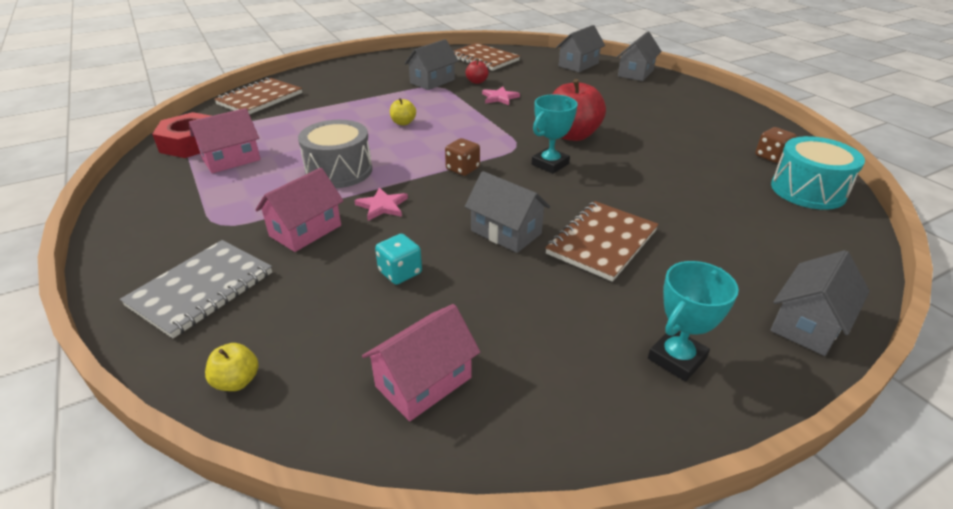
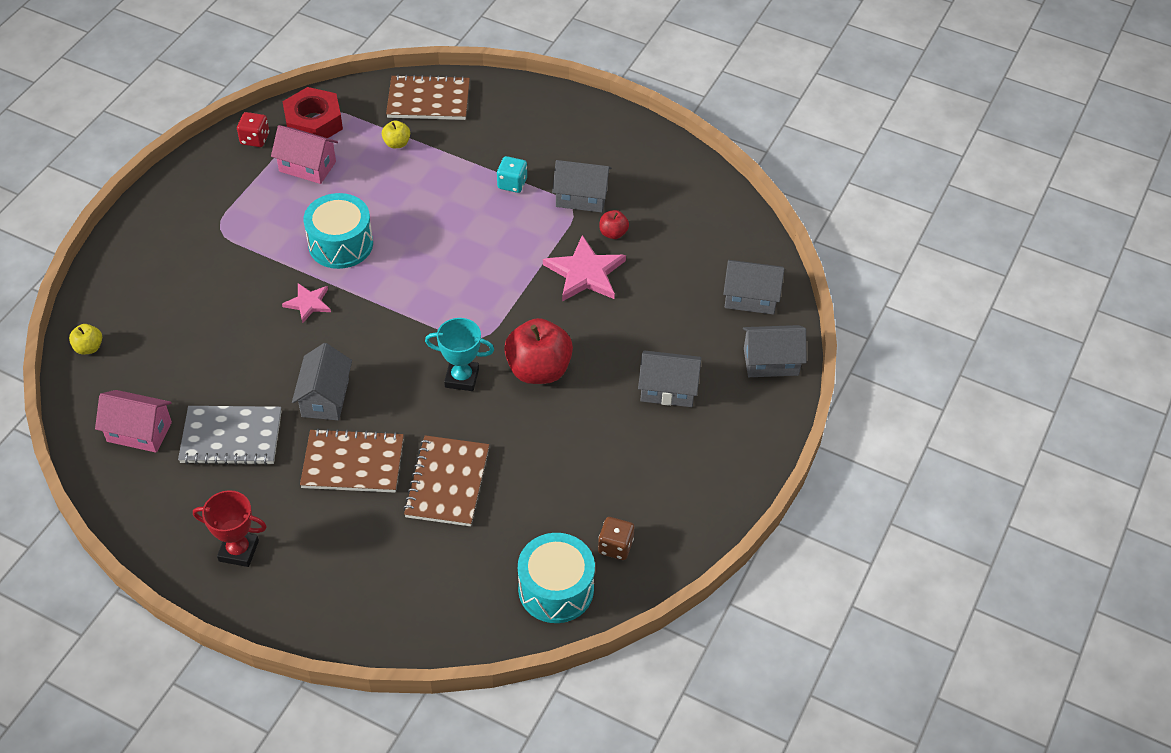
camera: 55 degrees right, 15 degrees up
grey notebook [120,240,272,338] -> grey notebook moved to [178,406,281,465]
pink house [255,168,344,252] -> none
grey drum [298,120,372,188] -> turquoise drum [304,193,373,269]
turquoise dice [375,234,422,285] -> turquoise dice moved to [497,156,527,193]
yellow apple [390,98,416,125] -> yellow apple moved to [382,121,410,148]
brown dice [445,138,480,176] -> none
brown notebook [453,43,520,71] -> brown notebook moved to [403,435,489,526]
pink star [482,86,520,105] -> pink star [543,235,626,302], size x1.73
turquoise trophy [648,261,739,382] -> red trophy [193,490,267,567]
grey house [770,250,870,356] -> grey house moved to [638,350,701,407]
none -> red dice [237,112,269,147]

